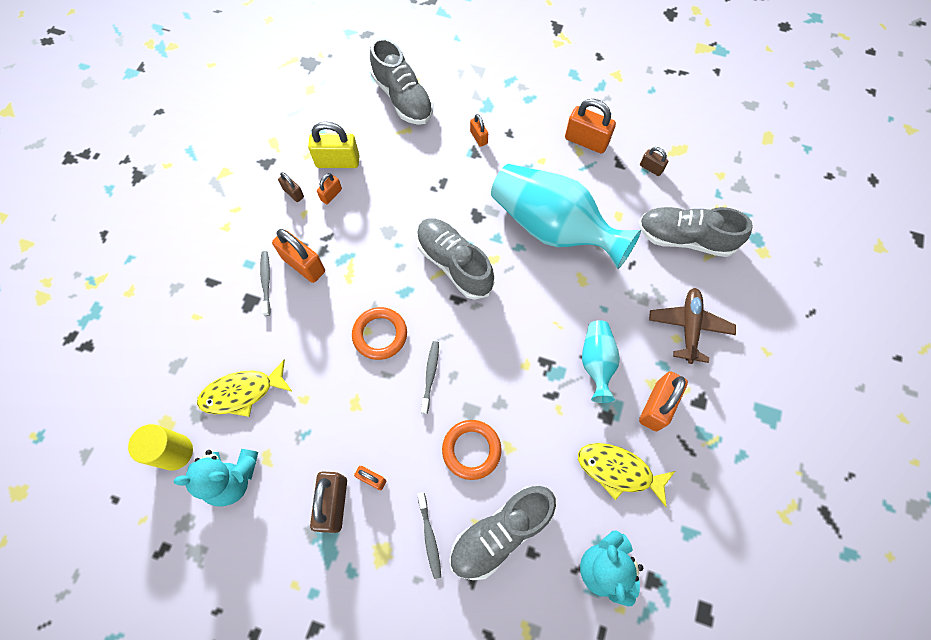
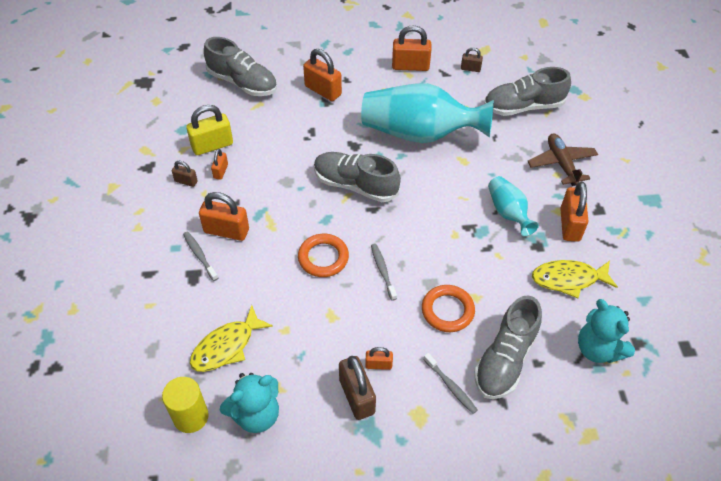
camera: 25 degrees left, 15 degrees down
orange padlock [470,114,488,147] -> orange padlock [303,49,342,101], size x1.87

